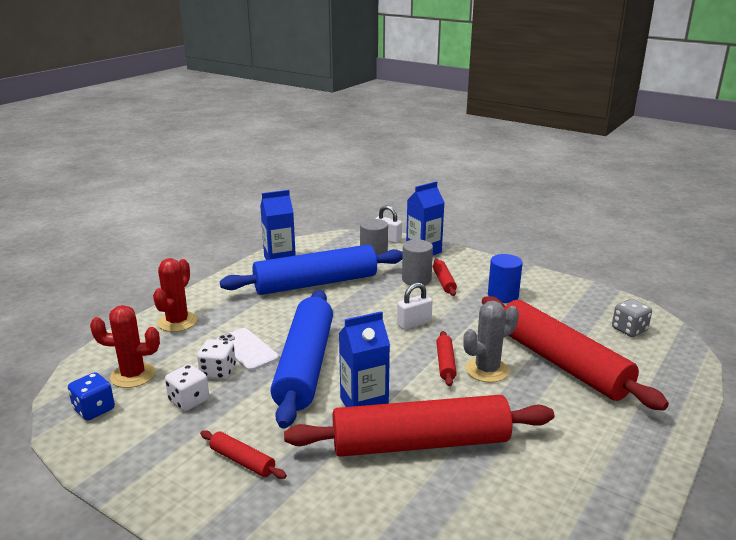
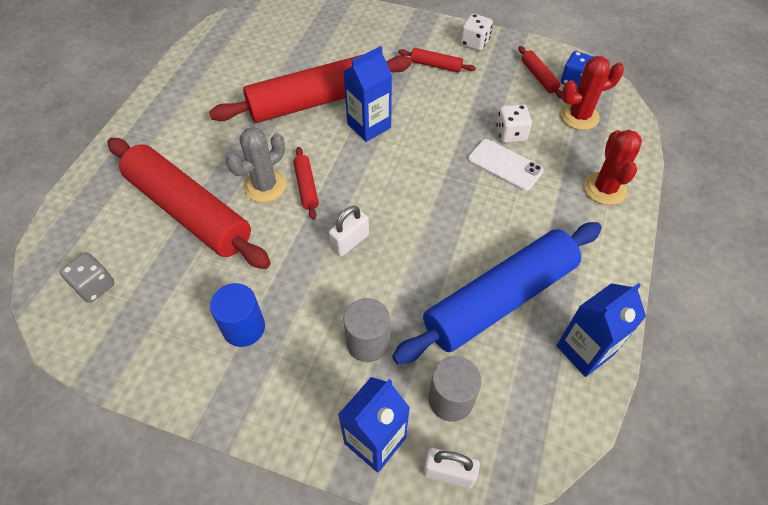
camera: 165 degrees right, 30 degrees up
white dice [165,364,209,411] -> white dice moved to [460,13,493,51]
blue rolling pin [270,290,333,429] -> none
red rolling pin [433,259,457,296] -> red rolling pin moved to [519,46,562,99]

